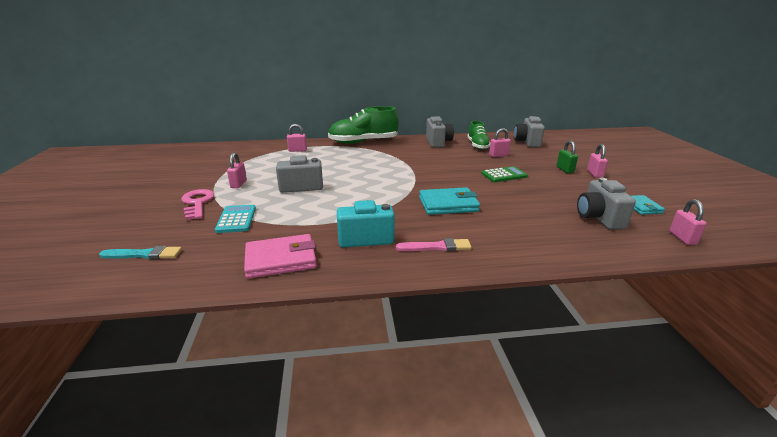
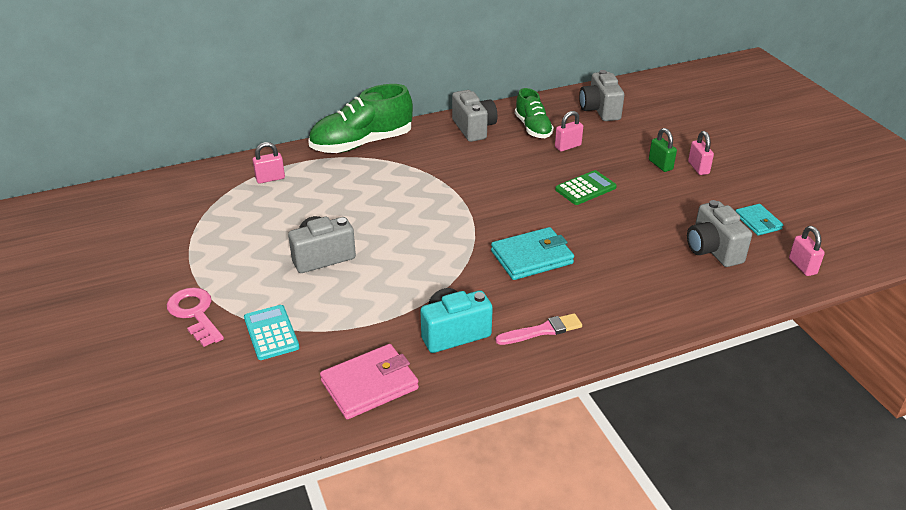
camera: 15 degrees left, 10 degrees up
turquoise brush [99,246,182,259] -> none
pink padlock [227,152,247,188] -> none

